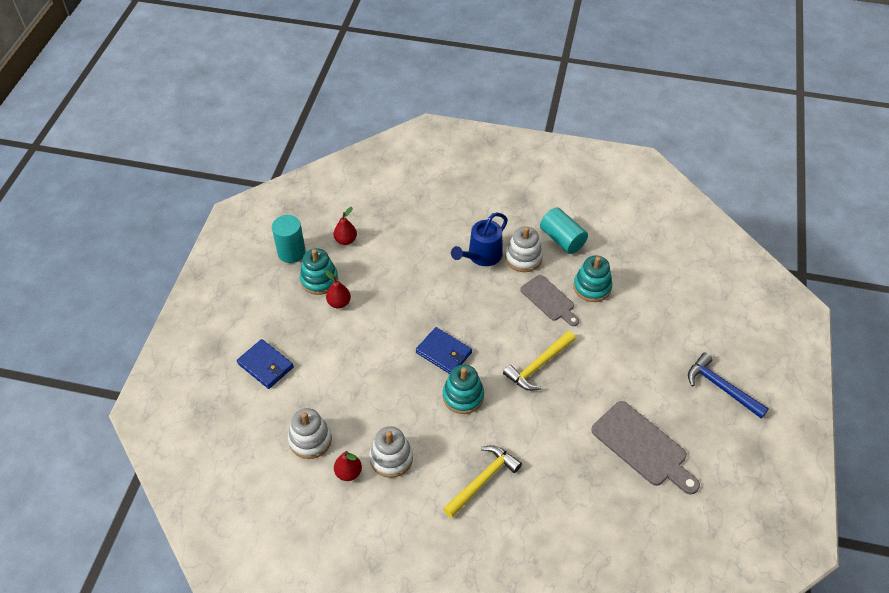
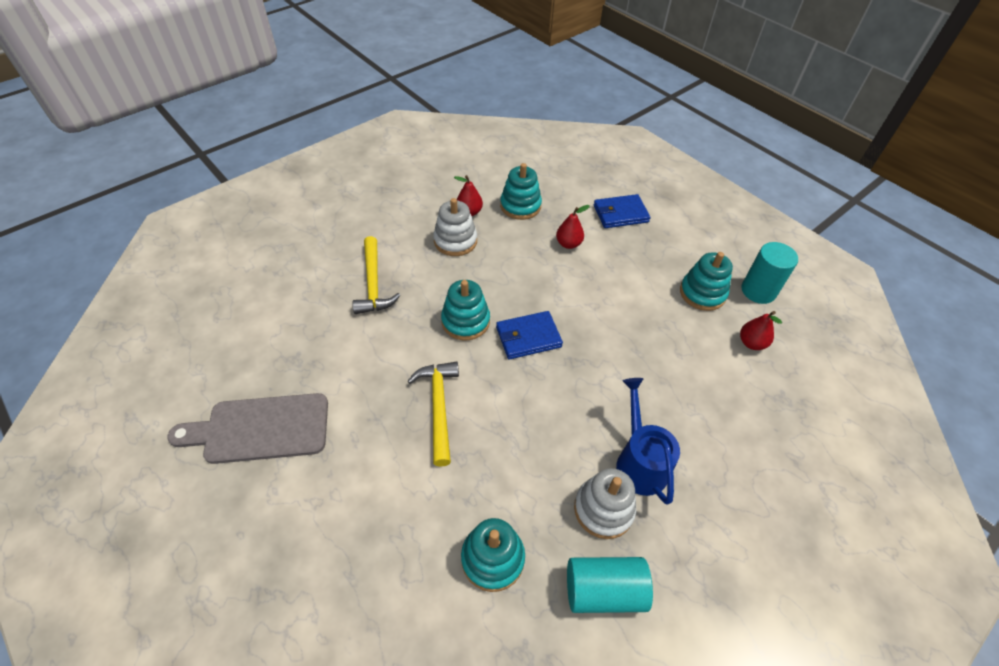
camera: 125 degrees right, 0 degrees up
white stacking toy [288,408,332,459] -> turquoise stacking toy [500,163,542,220]
red pear [325,270,351,308] -> red pear moved to [556,205,590,249]
grey cutting board [520,275,579,326] -> none
blue hammer [688,353,769,418] -> none

